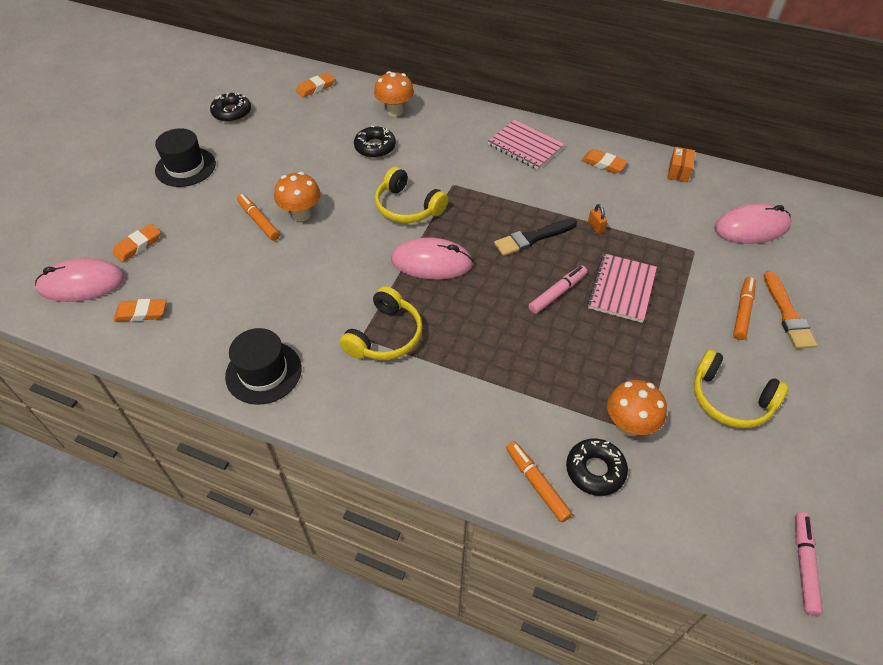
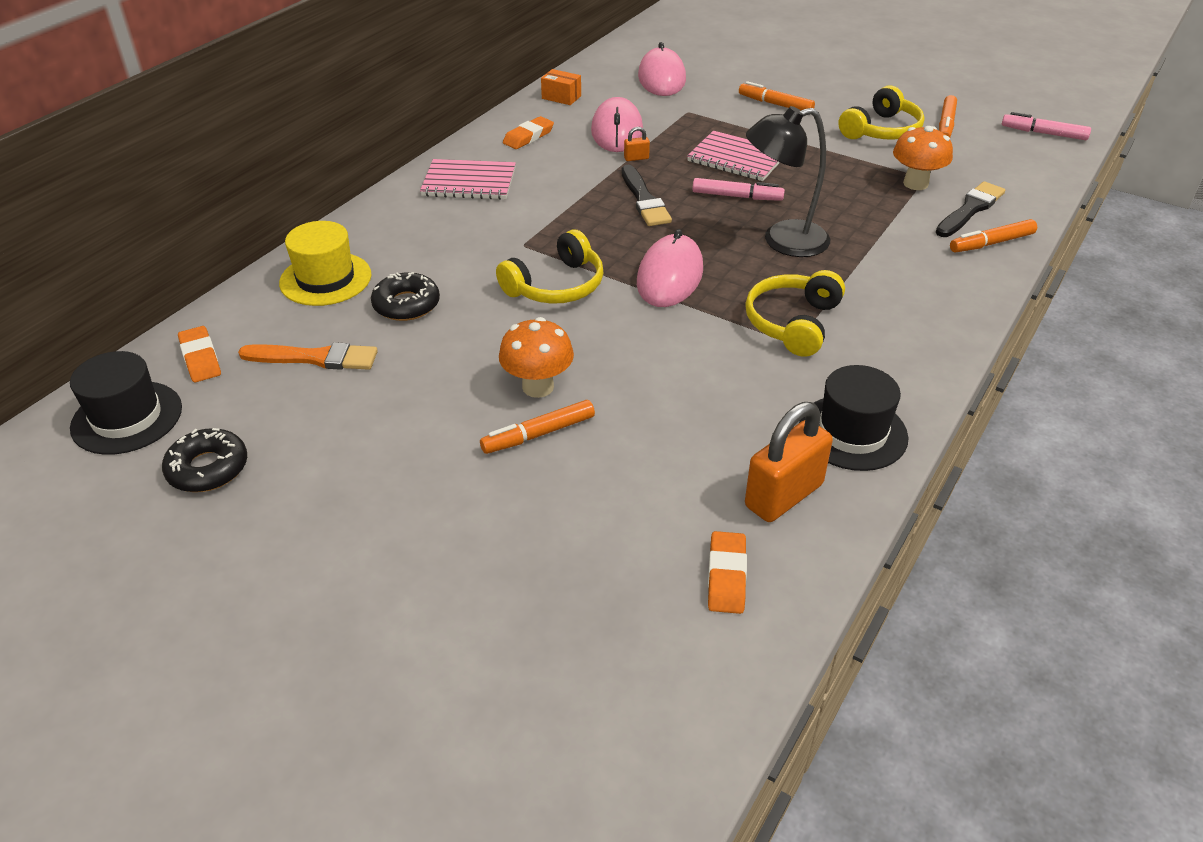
camera: 80 degrees left, 10 degrees down
pink mouse [35,258,125,302] -> pink mouse moved to [591,97,643,152]
orange eraser [113,224,161,262] -> none
black hat [155,128,216,187] -> black hat moved to [70,351,182,455]
yellow headphones [339,286,423,360] -> yellow headphones turned 105 degrees counterclockwise [745,270,845,357]
orange mushroom [374,71,414,117] -> yellow hat [279,221,372,306]
pink notebook [488,120,565,170] -> pink notebook turned 45 degrees clockwise [420,159,516,200]
pink marker [528,266,587,314] -> pink marker turned 135 degrees clockwise [692,178,785,201]
black donut [566,439,628,496] -> black brush [936,181,1005,237]
orange brush [764,271,817,349] -> orange brush moved to [238,342,378,370]
none -> orange padlock [745,402,833,522]
none -> black lamp [746,106,830,257]
none -> orange marker [939,95,957,138]

